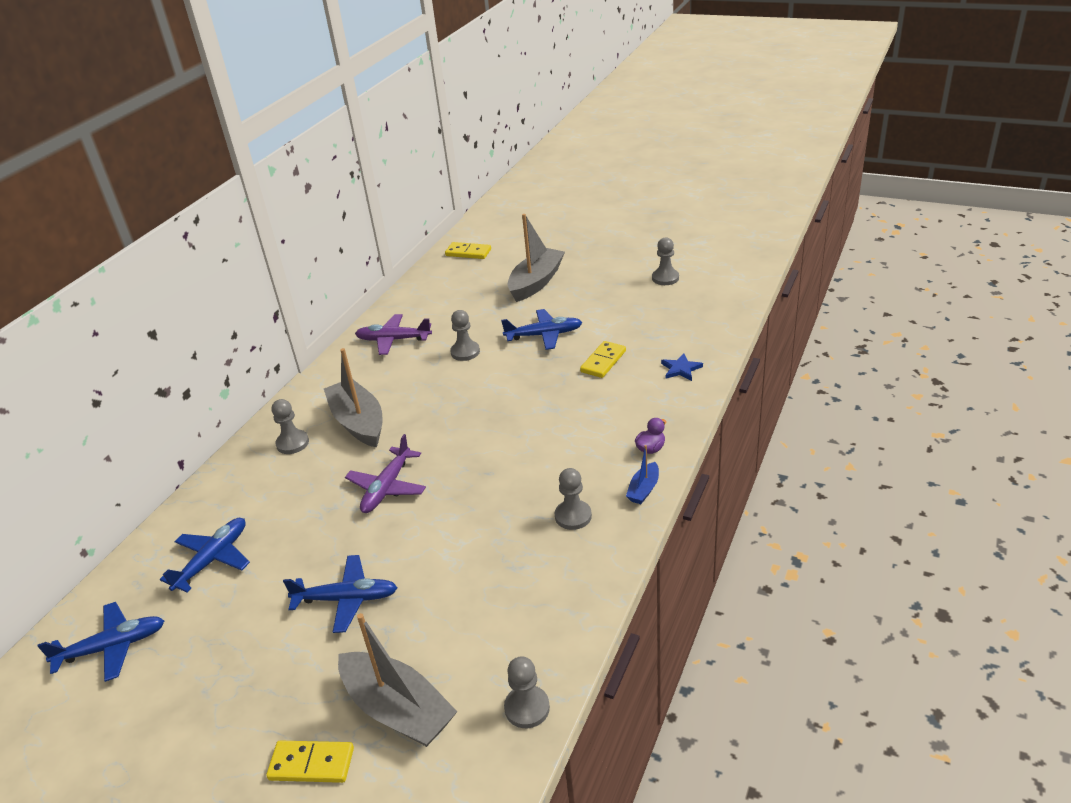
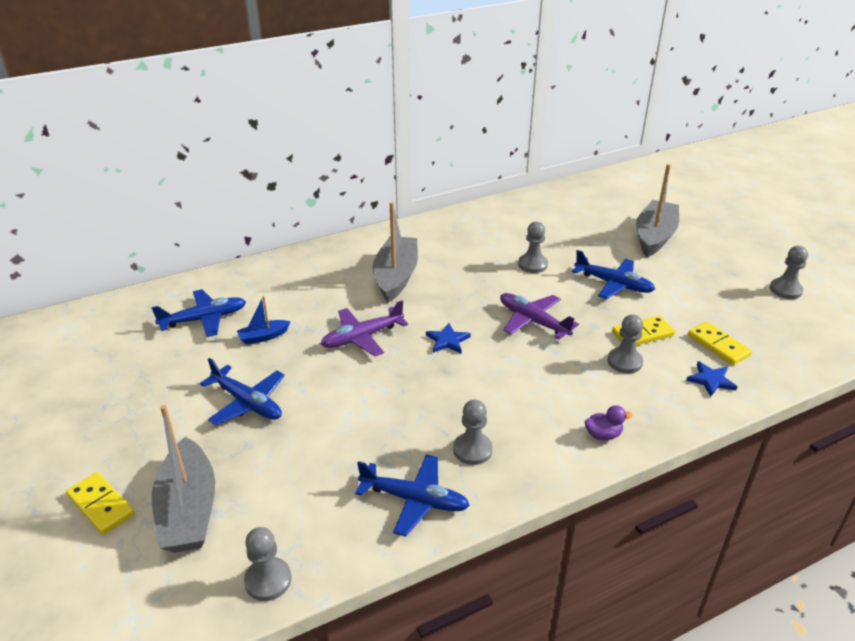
camera: 35 degrees right, 0 degrees up
blue plane [37,602,164,682] -> blue plane moved to [355,454,470,537]
grey pawn [272,399,309,454] -> grey pawn moved to [607,314,643,373]
purple plane [355,314,432,355] -> purple plane moved to [500,293,579,339]
yellow domino [445,242,491,259] -> yellow domino moved to [688,322,752,365]
grey boat [508,214,565,302] -> grey boat turned 45 degrees counterclockwise [636,164,679,257]
blue boat [626,445,659,504] -> blue boat moved to [237,296,291,345]
none -> blue star [426,323,471,353]

